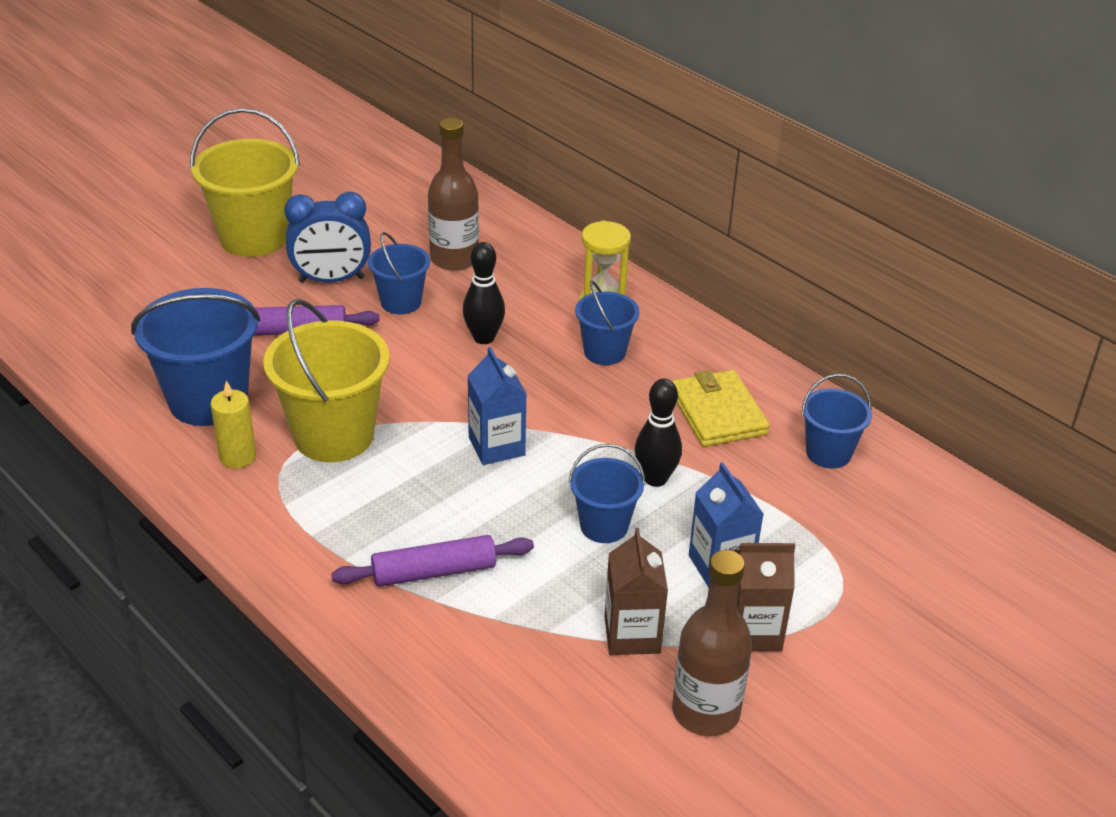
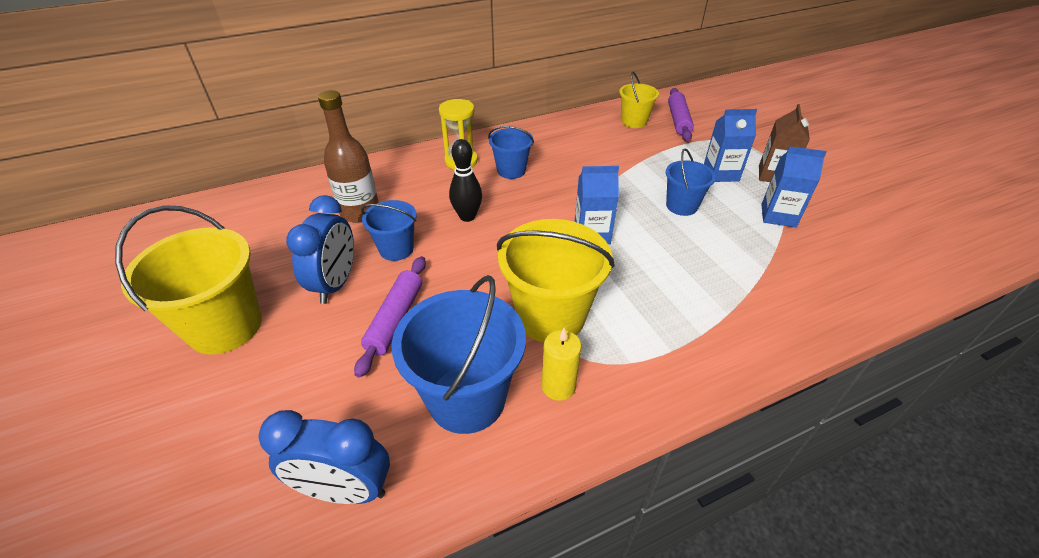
camera: 70 degrees left, 5 degrees up
purple rolling pin [331,535,534,587] -> purple rolling pin moved to [668,88,694,141]
brown carton [605,528,668,655] -> blue carton [761,146,827,228]
black bowling pin [635,379,682,487] -> none
yellow wallet [672,370,770,447] -> none
brown bottle [672,550,752,736] -> none
blue bucket [801,374,872,468] -> yellow bucket [619,72,659,128]
none -> blue clock [259,410,390,504]

